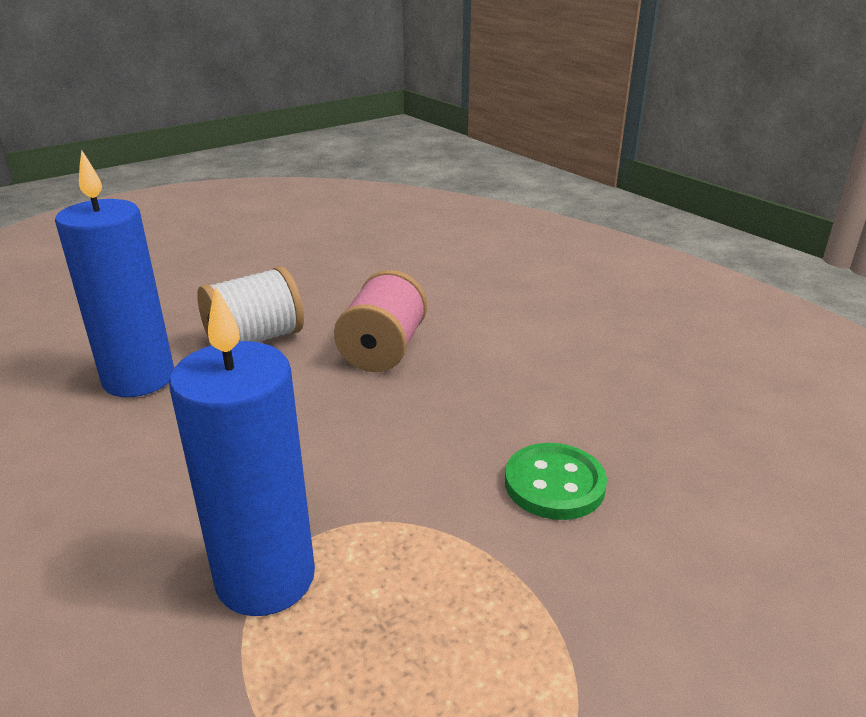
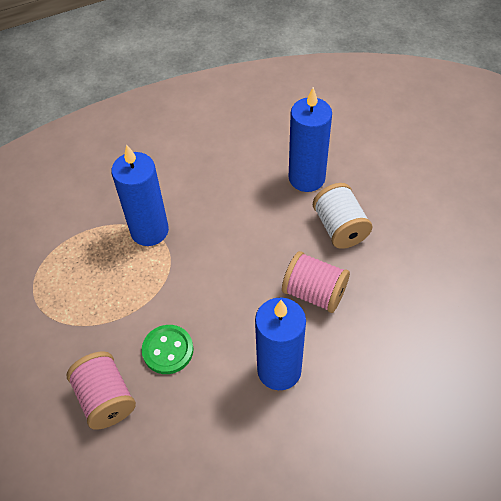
camera: 105 degrees right, 25 degrees up
none -> pink spool [67,351,136,430]
none -> blue candle [255,298,306,390]

